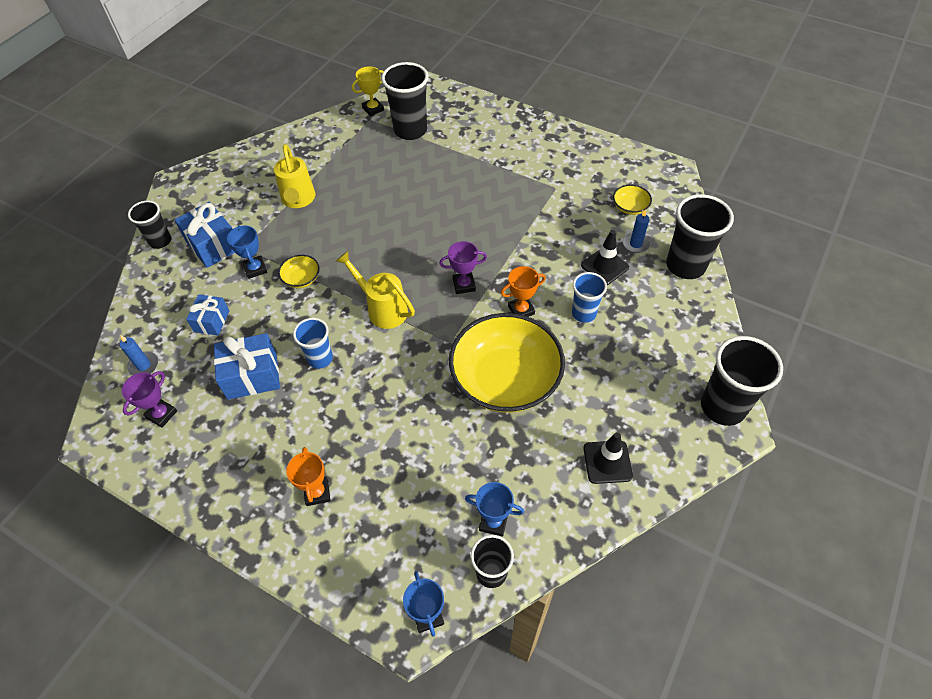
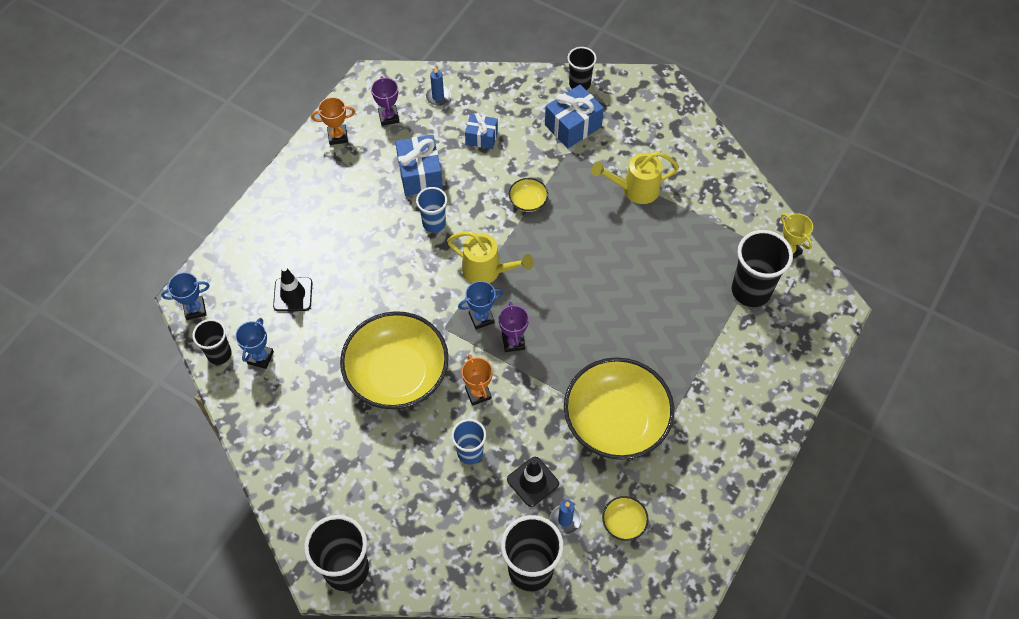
camera: 90 degrees right, 5 degrees up
purple trophy [122,371,177,428] -> purple trophy turned 45 degrees clockwise [371,76,399,126]
blue trophy [227,225,267,279] -> blue trophy moved to [458,281,503,329]
orange trophy [286,447,330,506] -> orange trophy moved to [311,97,355,145]
yellow watering can [336,251,415,329] -> yellow watering can turned 75 degrees clockwise [447,231,534,283]
black traffic cone [583,432,633,484] -> black traffic cone moved to [273,267,312,312]
none -> yellow bowl [564,357,674,460]

